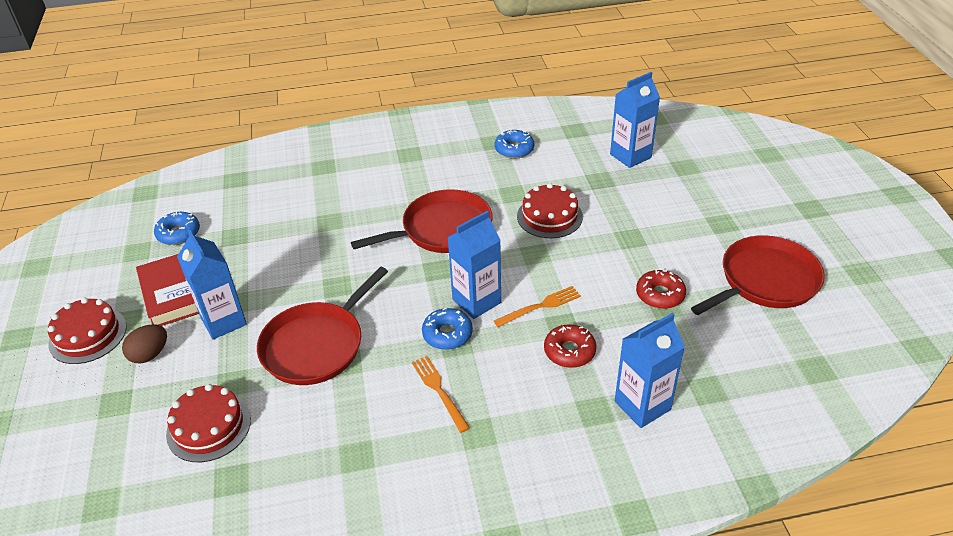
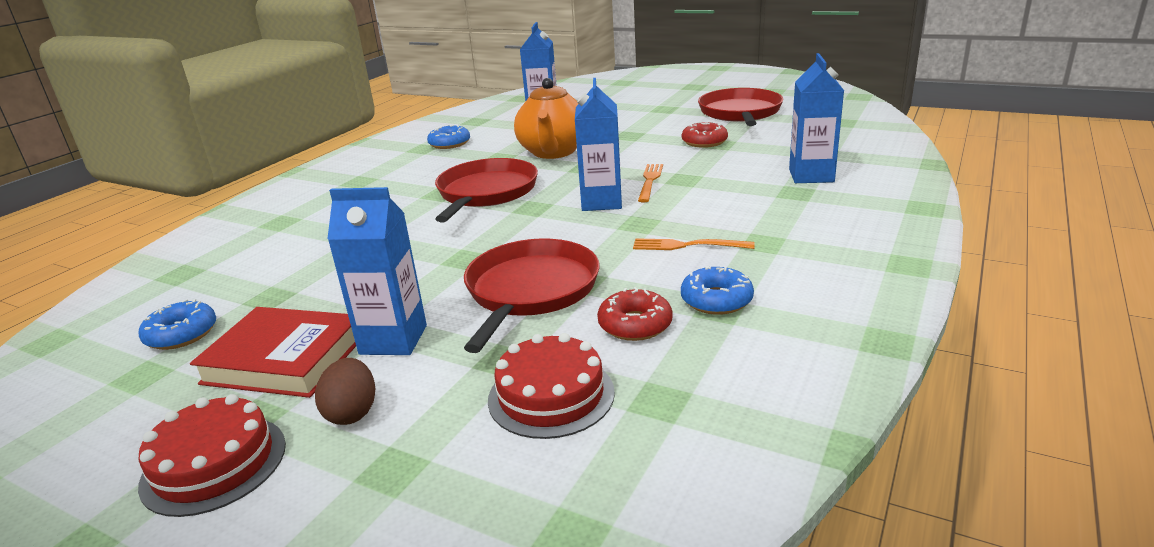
camera: 50 degrees left, 15 degrees down
red pan [257,266,388,385] -> red pan turned 150 degrees counterclockwise [464,238,600,353]
blue donut [422,308,473,350] -> blue donut moved to [681,266,754,315]
red cake [517,183,583,238] -> orange teapot [514,78,578,159]
red donut [544,324,596,368] -> red donut moved to [597,287,673,341]

